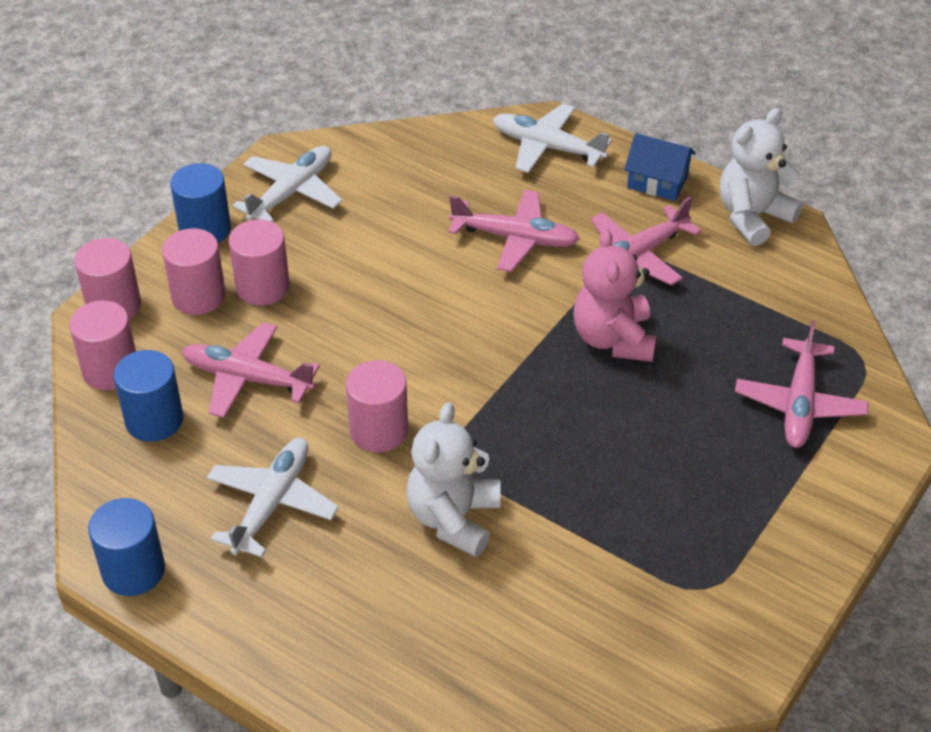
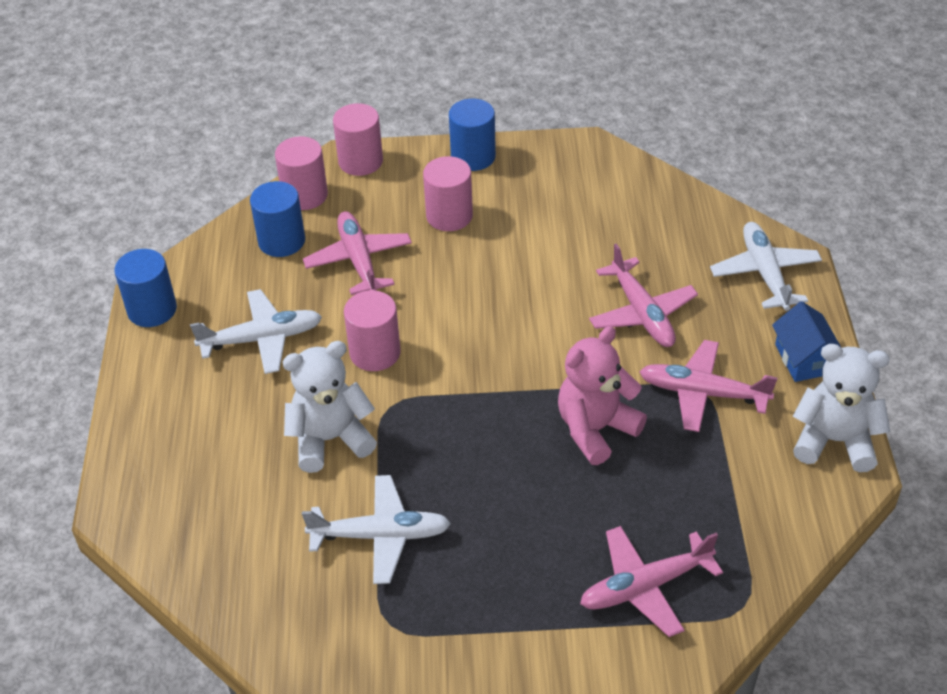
camera: 55 degrees right, 0 degrees up
pink cylinder [162,228,226,315] -> none
white plane [233,146,342,222] -> white plane moved to [302,475,451,584]

